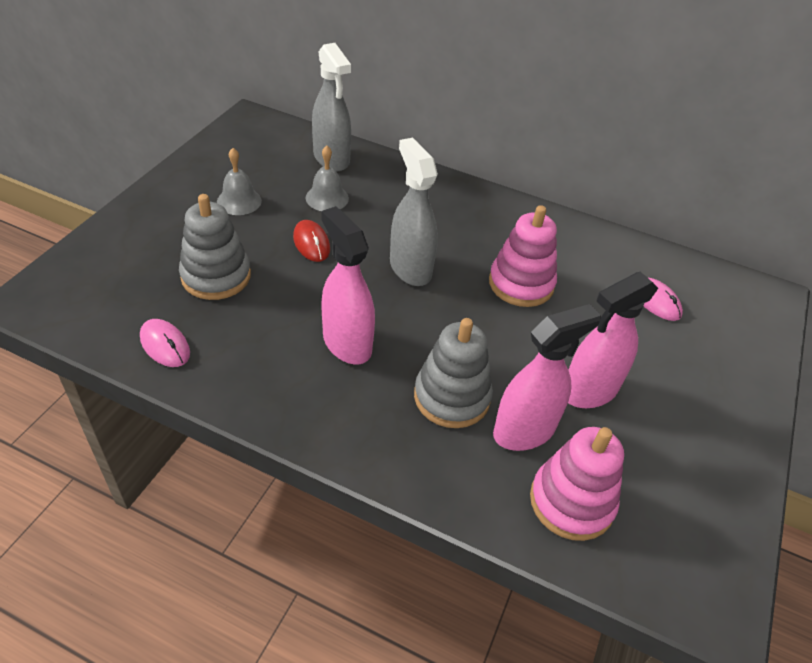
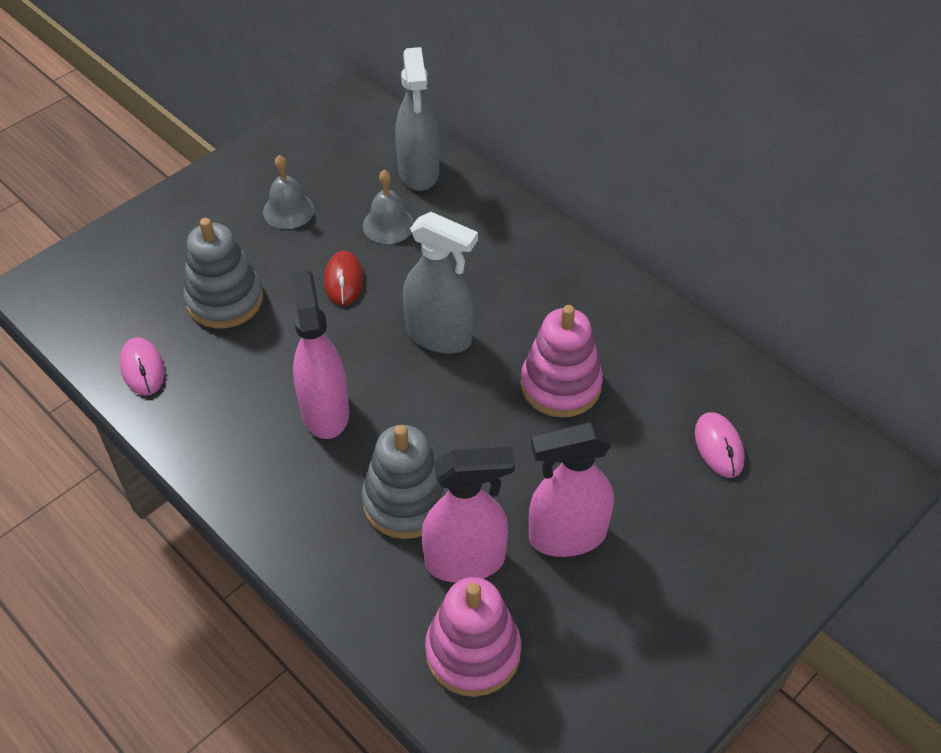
camera: 25 degrees right, 5 degrees up
grey spray bottle [390,138,438,286] -> grey spray bottle turned 120 degrees clockwise [403,212,478,354]

